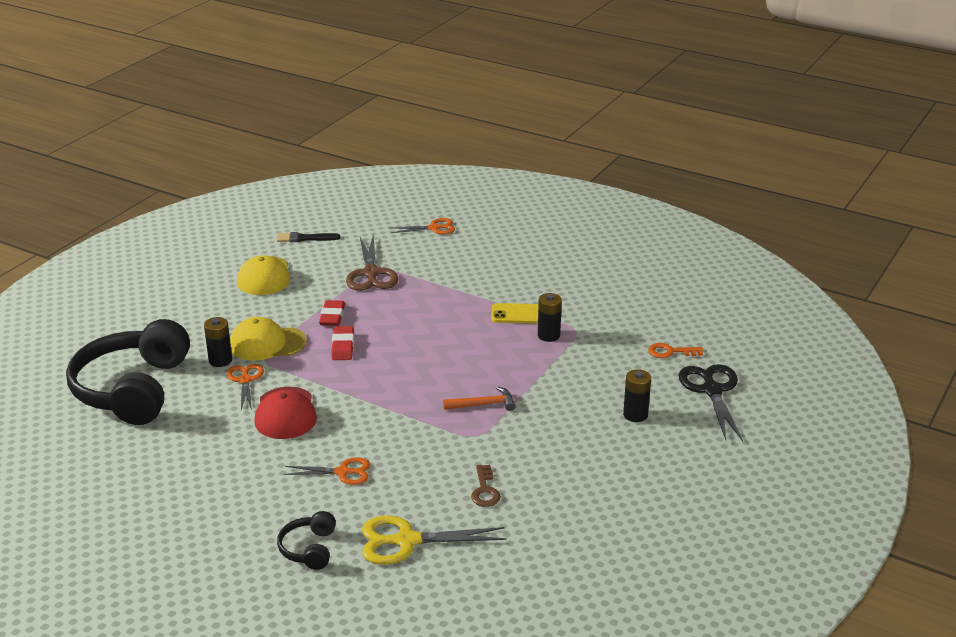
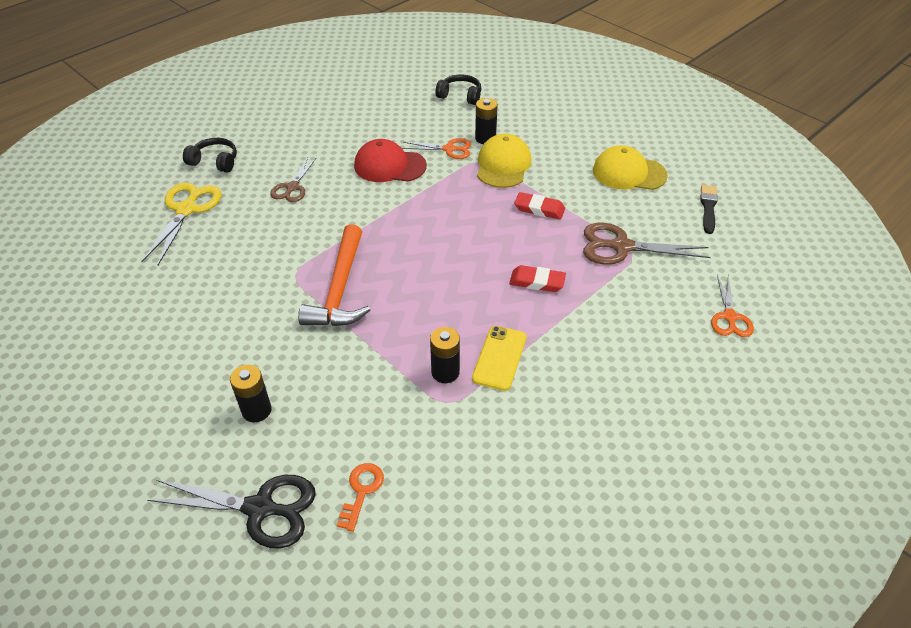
camera: 105 degrees right, 15 degrees up
black headphones [66,319,190,425] -> black headphones [435,74,481,105], size x0.44
orange scissors [284,457,370,485] -> brown scissors [270,157,316,202]
red eraser [331,326,354,360] -> red eraser moved to [509,265,566,292]
orange hammer [443,387,516,411] -> orange hammer [298,224,370,326], size x1.80
brown key [471,465,501,507] -> none

